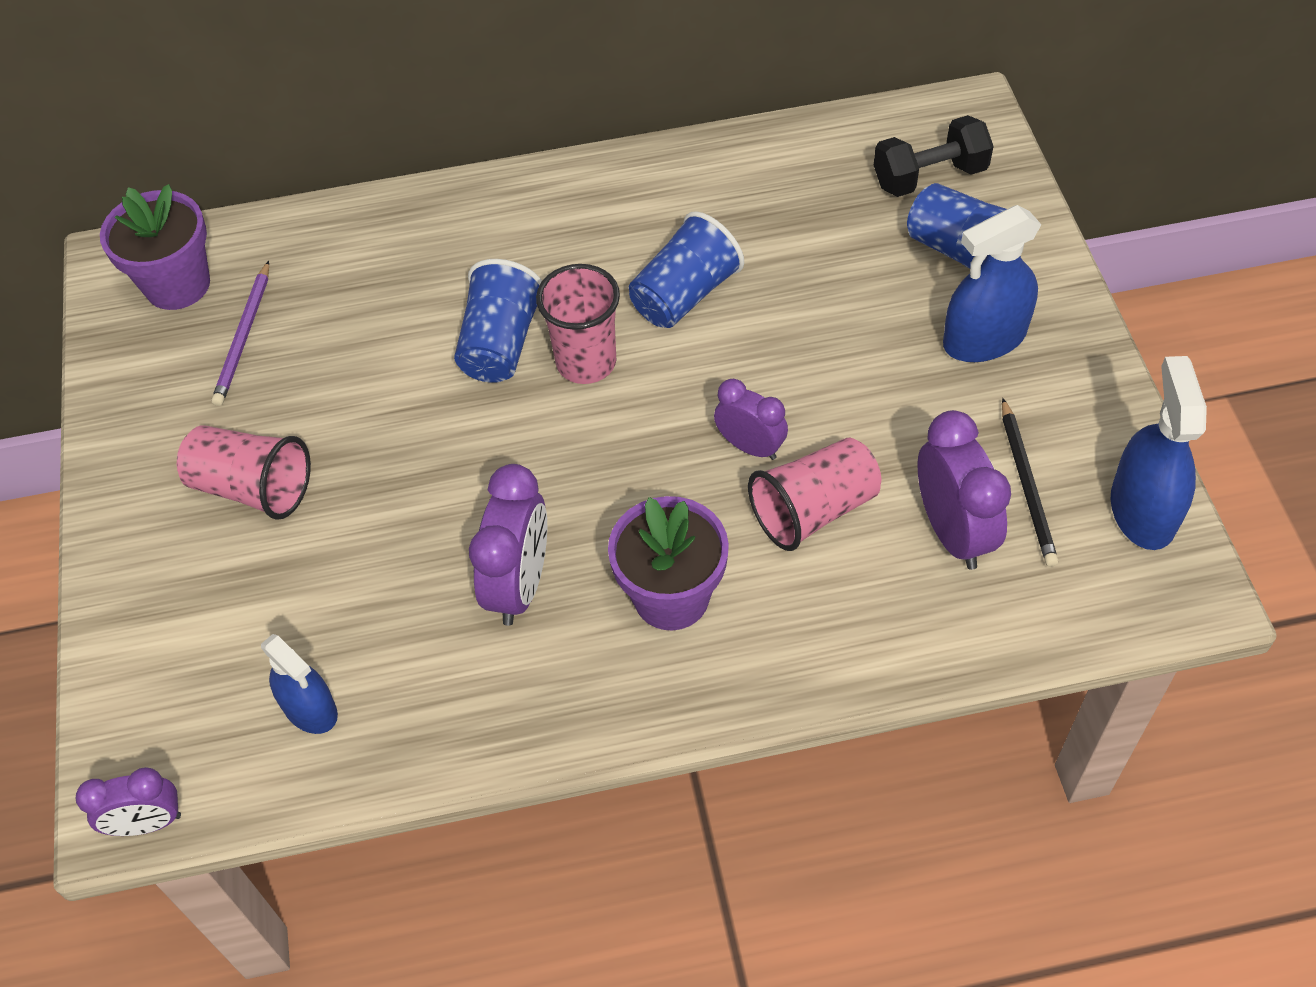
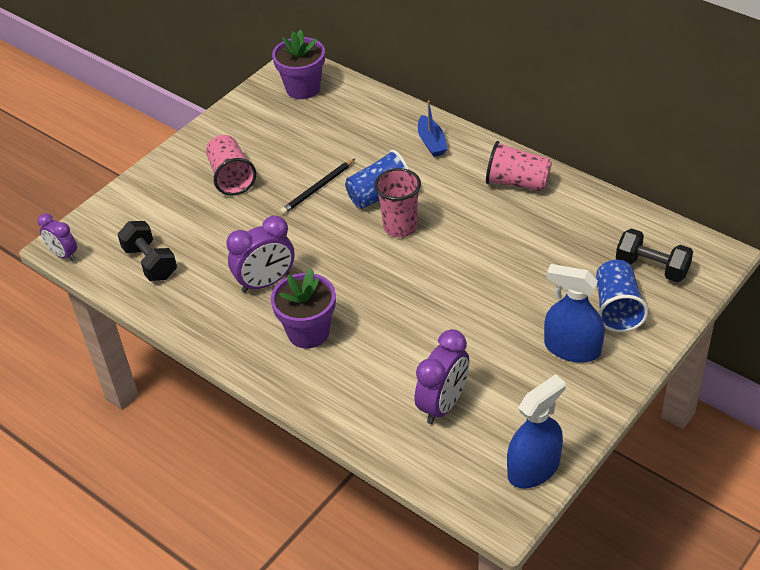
camera: 50 degrees right, 10 degrees down
purple pencil [212,261,269,406] -> none
blue spray bottle [261,634,338,734] -> black dumbbell [117,221,177,281]
blue cup [629,211,744,328] -> none
purple clock [714,379,788,460] -> none
pink cup [748,437,881,551] -> pink cup moved to [486,141,552,192]
black pencil [1002,398,1058,567] -> black pencil moved to [280,159,355,215]
none -> blue boat [418,101,447,157]

